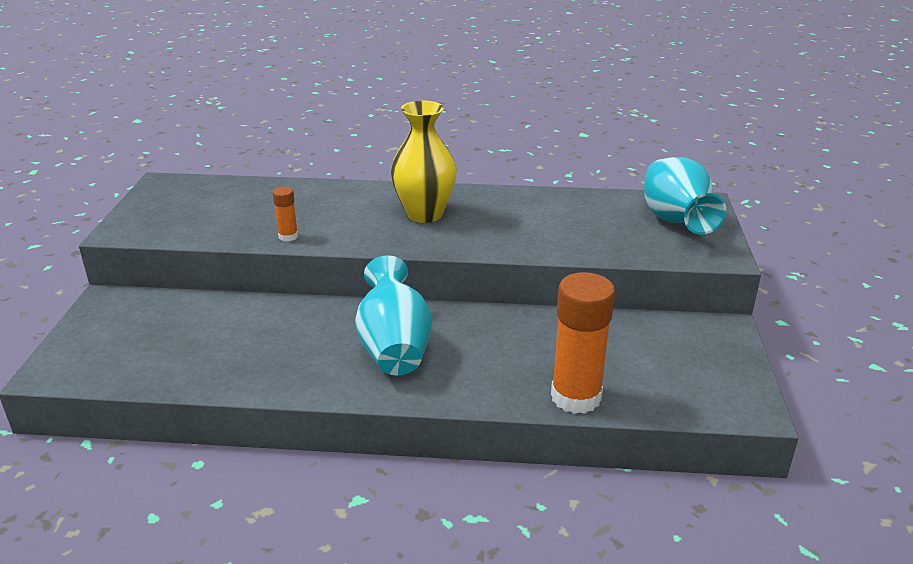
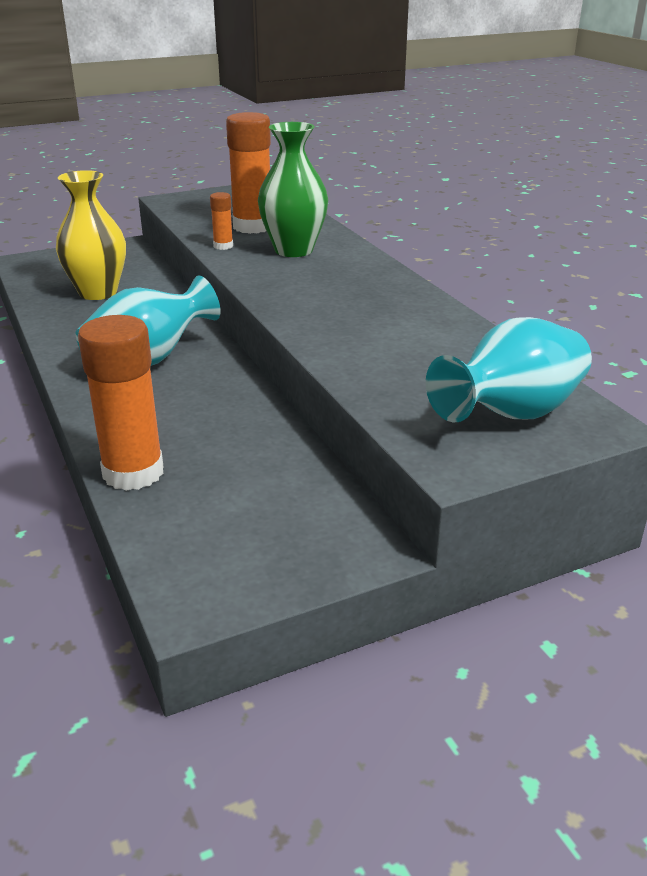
camera: 60 degrees right, 0 degrees up
yellow vase [391,101,457,223] -> yellow vase moved to [56,170,126,300]
none -> orange glue stick [226,112,271,234]
none -> green vase [258,122,328,257]

